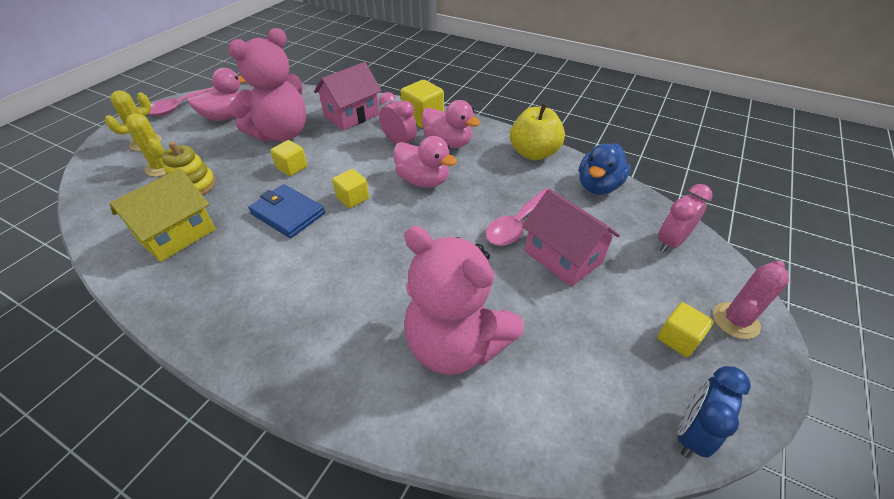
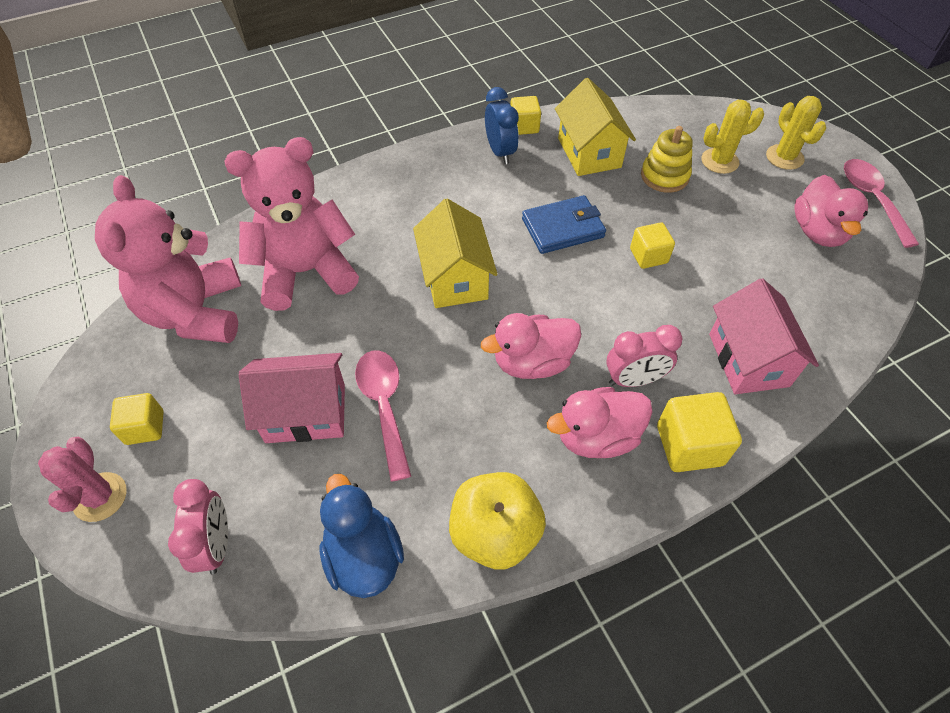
camera: 125 degrees right, 10 degrees up
pink teddy bear [228,28,306,142] -> pink teddy bear moved to [95,175,241,343]
yellow cube [332,169,369,208] -> yellow cube moved to [510,96,541,135]
blue clock [678,366,751,458] -> blue clock moved to [485,87,519,164]
none -> yellow house [413,199,498,308]

